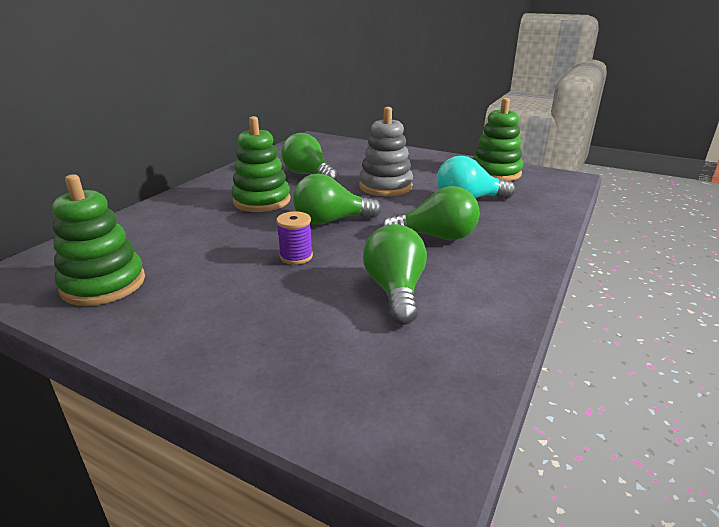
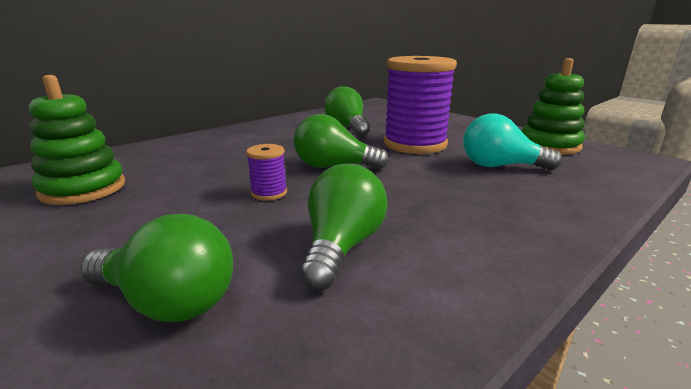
camera: 20 degrees right, 5 degrees down
green stacking toy [231,116,291,212] -> none
grey stacking toy [359,107,413,196] -> purple spool [384,56,457,154]
green light bulb [382,186,480,240] -> green light bulb moved to [81,214,233,322]

